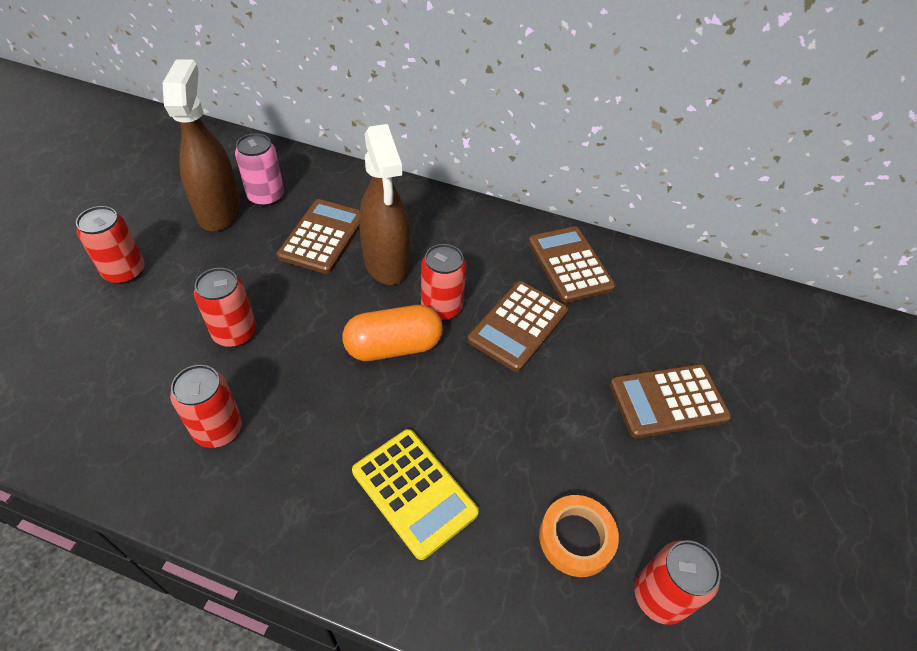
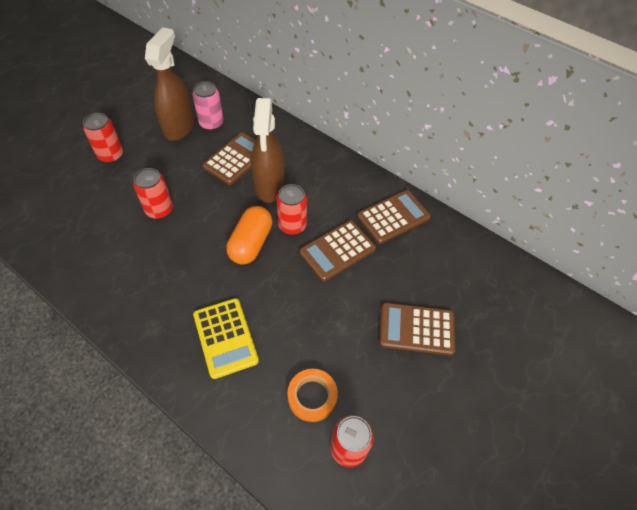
camera: 20 degrees right, 5 degrees up
red can [170,365,242,448] -> none
orange capsule [343,305,443,361] -> orange capsule turned 75 degrees counterclockwise [226,206,272,265]
brown calculator [528,226,616,303] -> brown calculator turned 60 degrees clockwise [357,190,431,244]

